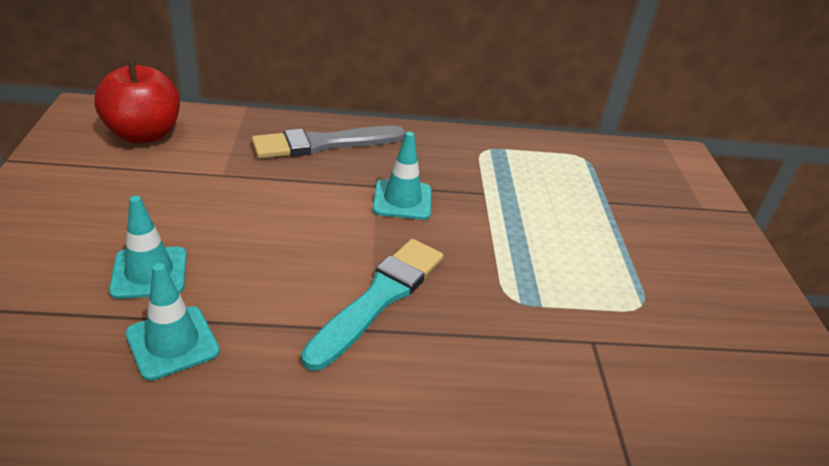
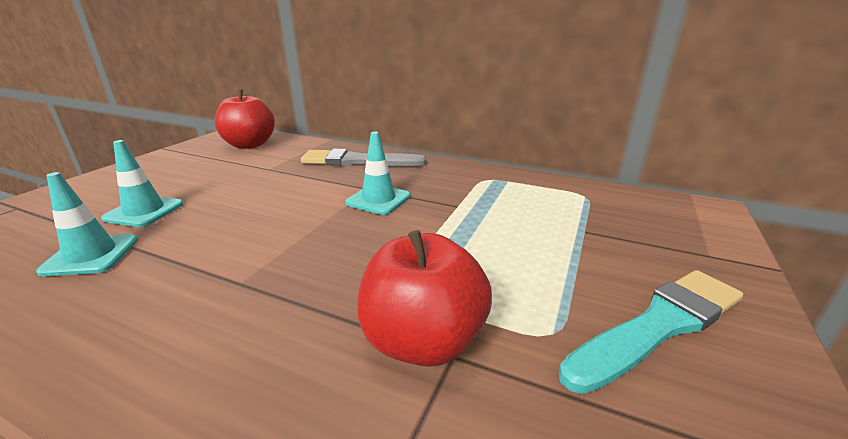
camera: 30 degrees right, 10 degrees down
turquoise brush [301,239,443,371] -> turquoise brush moved to [558,270,743,394]
none -> red apple [357,230,492,367]

